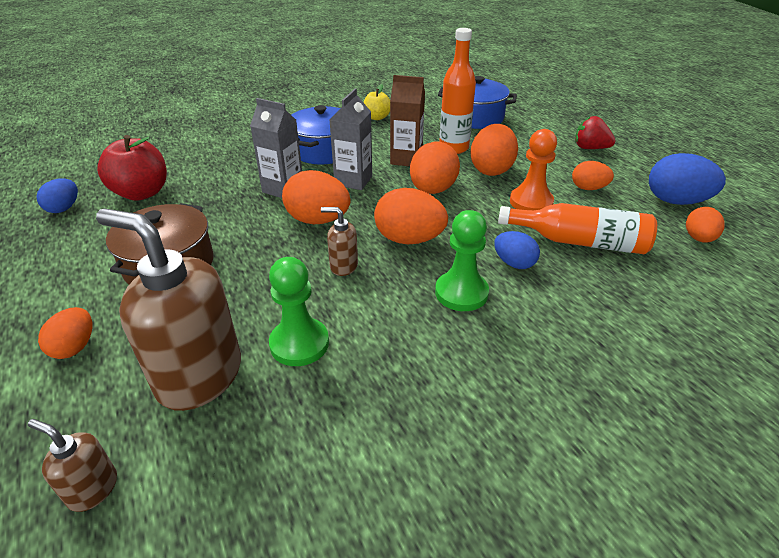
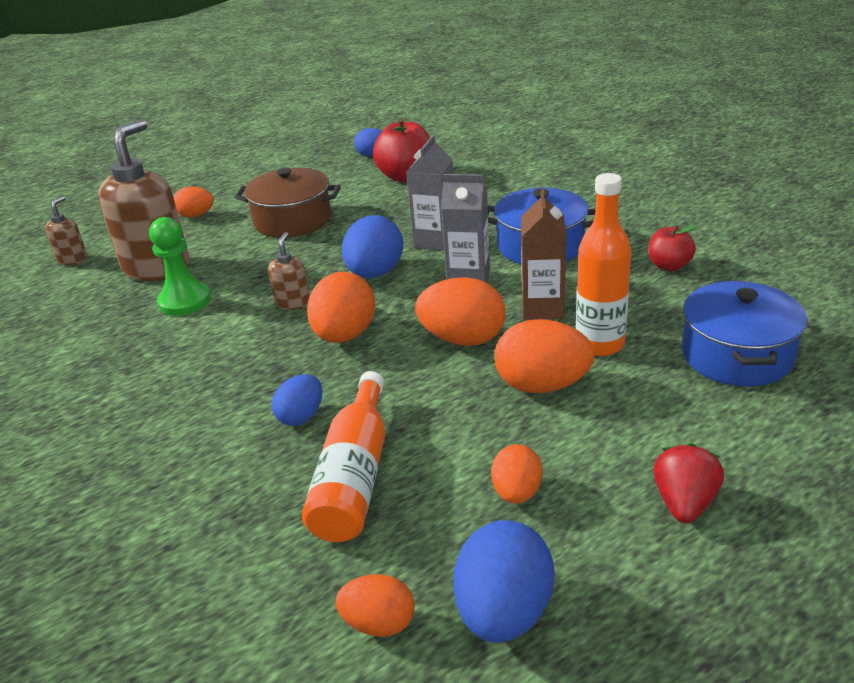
camera: 85 degrees right, 5 degrees down
orange egg [282,170,350,224] -> blue egg [342,215,403,278]
yellow apple [363,84,390,120] -> red apple [648,225,696,271]
green pawn [435,210,489,311] -> none
orange pawn [510,129,557,210] -> none

